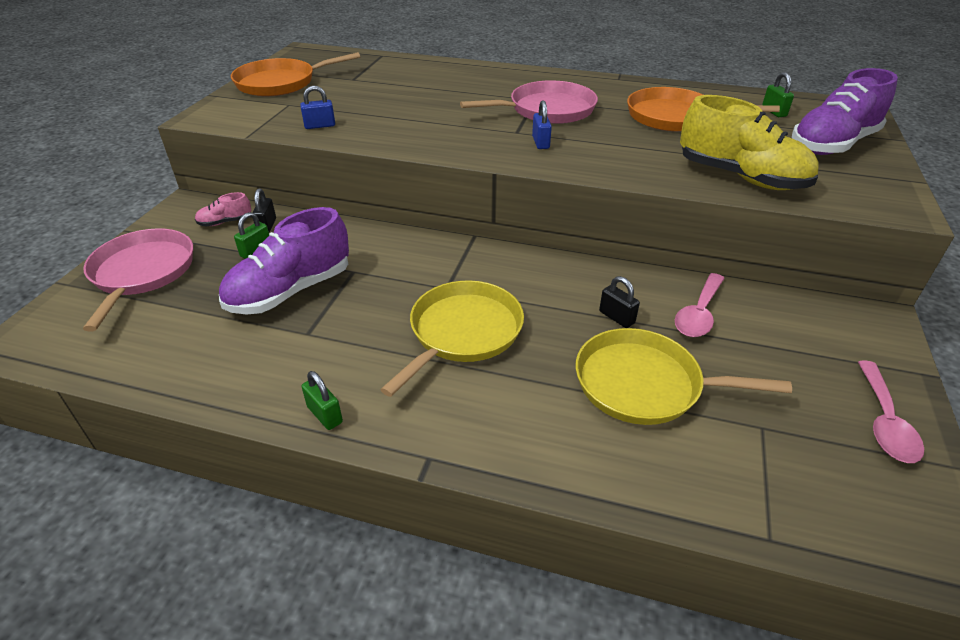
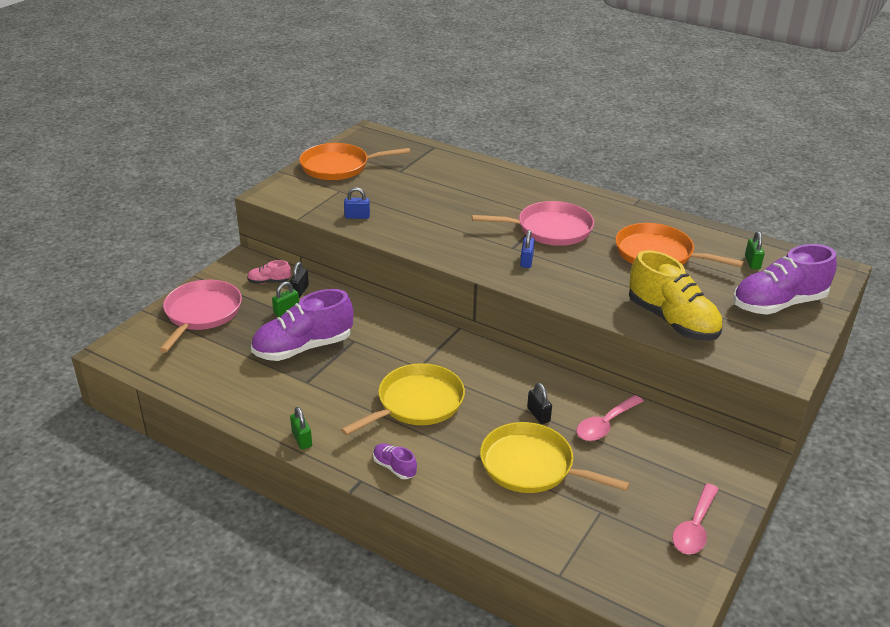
camera: 15 degrees right, 5 degrees down
none -> purple shoe [373,443,417,479]

